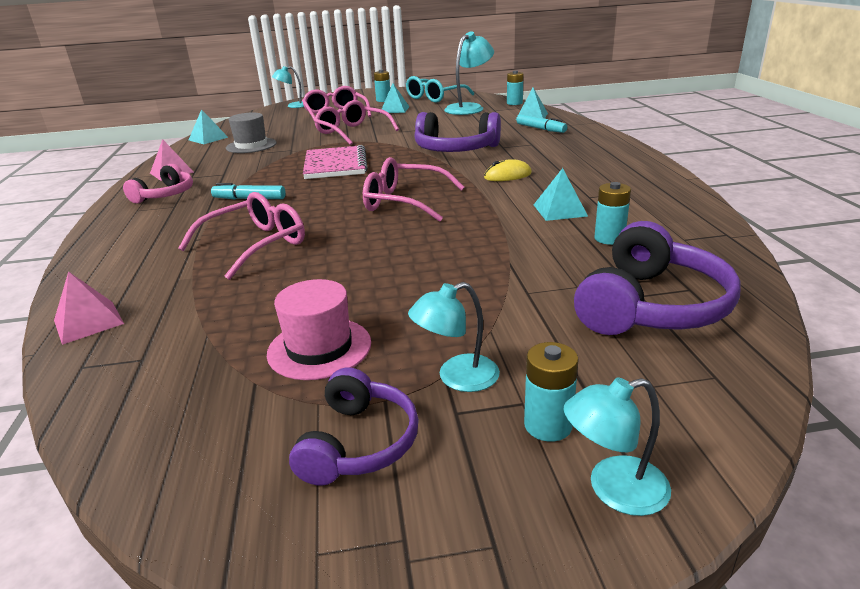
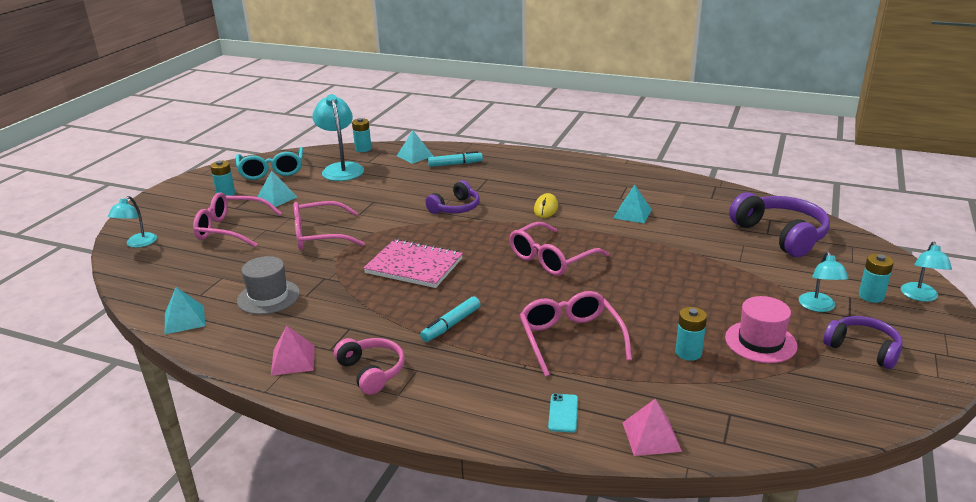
camera: 60 degrees left, 0 degrees up
purple headphones [414,112,501,152] -> purple headphones [425,180,480,214], size x0.62
turquoise battery [594,182,631,245] -> turquoise battery moved to [675,307,707,361]
none -> turquoise phone [548,394,578,433]

